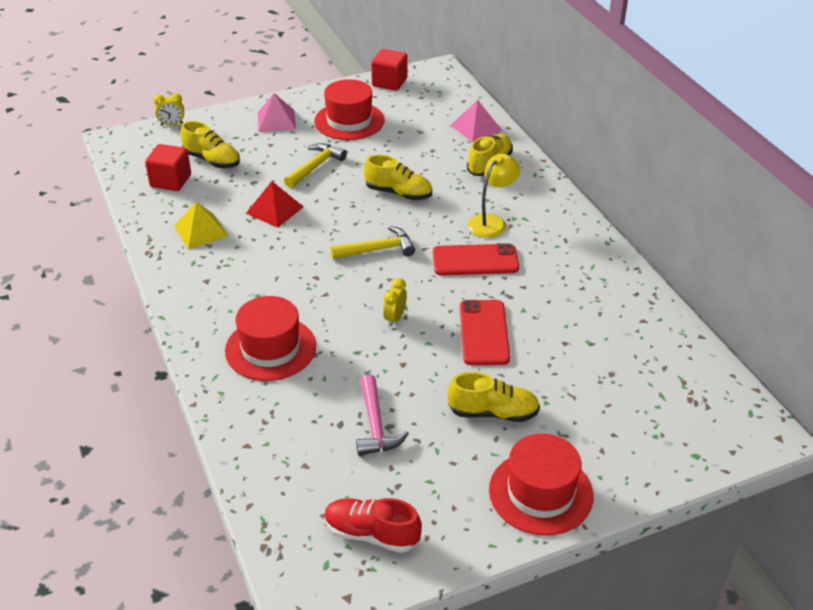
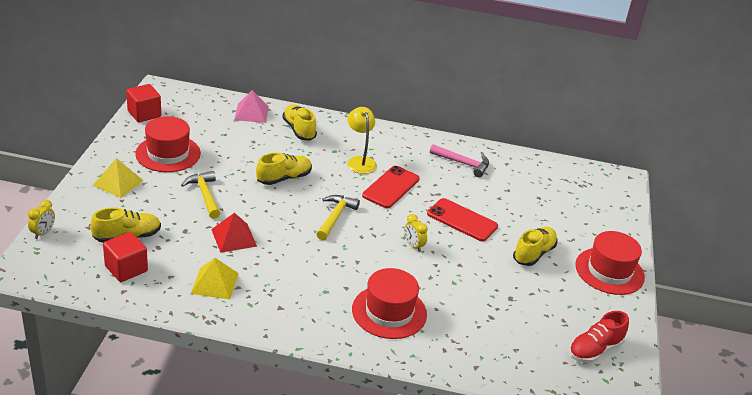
camera: 60 degrees left, 5 degrees down
pink pyramid [258,93,296,132] -> yellow pyramid [92,158,144,198]
pink hammer [356,375,409,456] -> pink hammer moved to [430,144,489,178]

